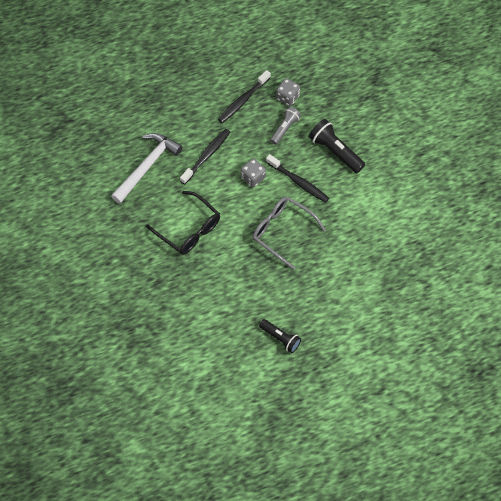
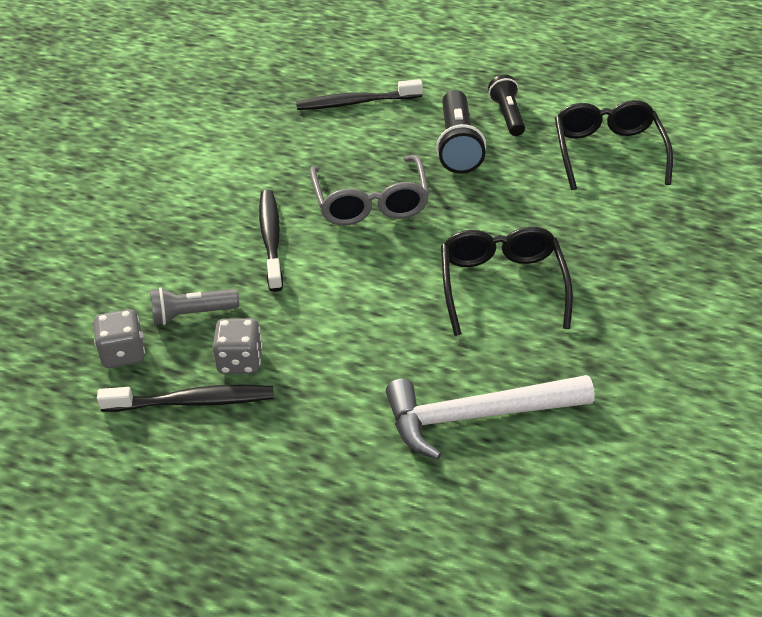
camera: 135 degrees left, 20 degrees down
black toothbrush [180,129,230,184] -> black toothbrush moved to [296,79,423,110]
grey dice [241,159,266,187] -> grey dice moved to [213,318,263,374]
black flashlight [309,119,365,173] -> black flashlight moved to [436,90,486,174]
none -> black glasses [555,100,673,190]

